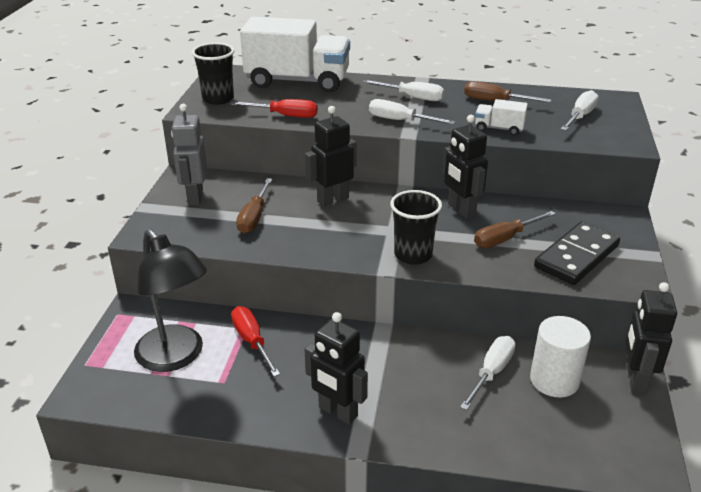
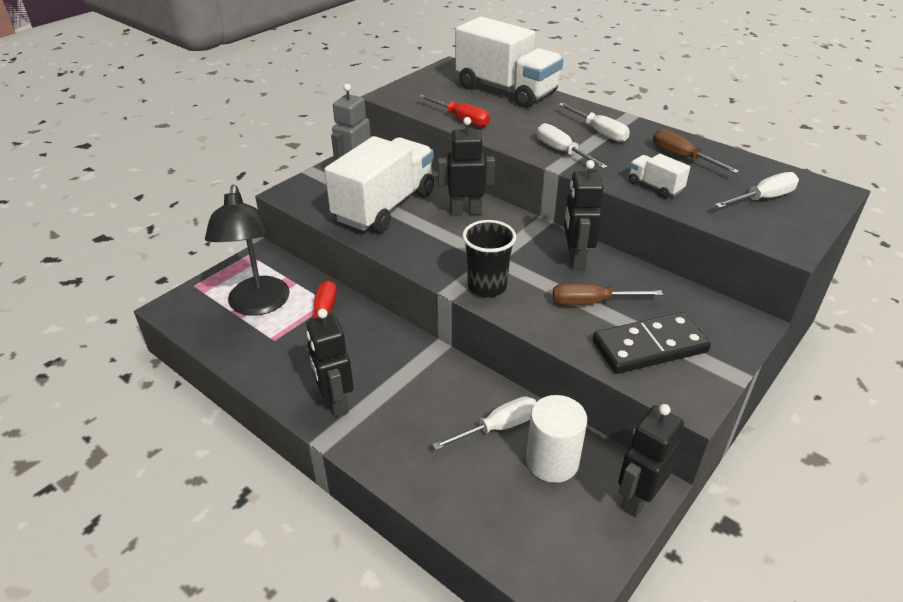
camera: 30 degrees right, 5 degrees up
black cup [192,43,234,105] -> none
brown screwdriver [236,178,272,233] -> white truck [324,136,434,233]

